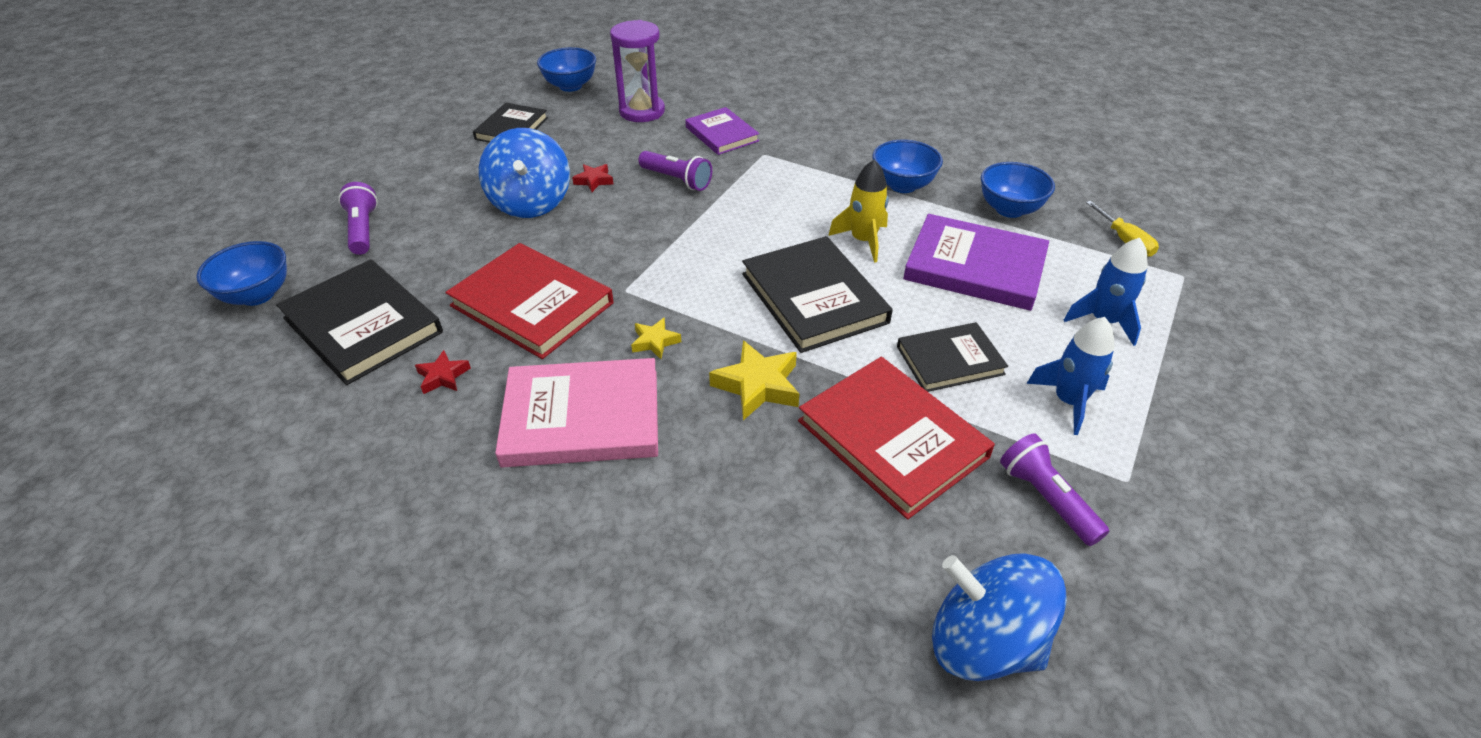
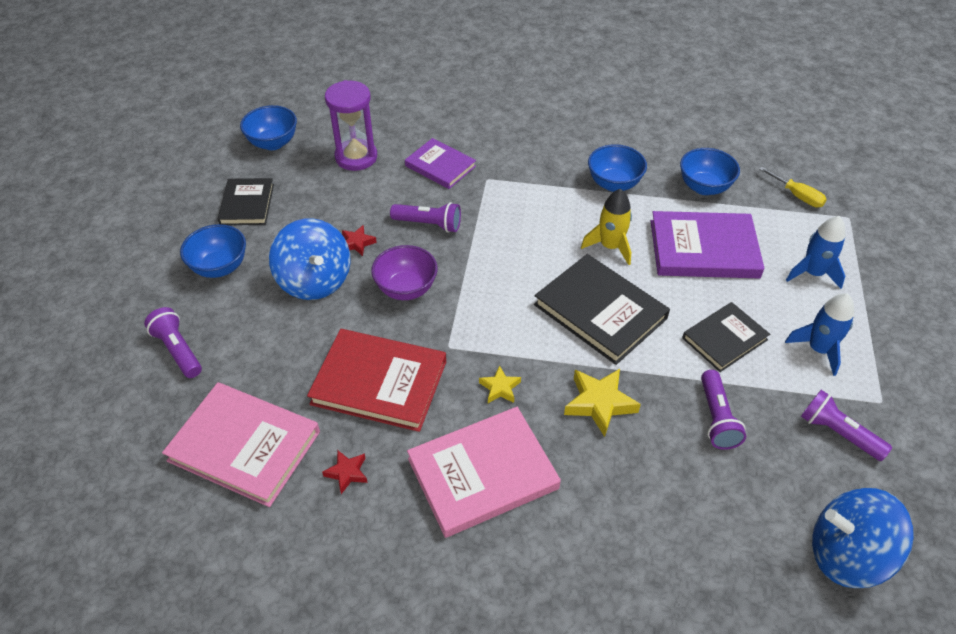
camera: 20 degrees left, 5 degrees up
blue bowl [196,241,287,306] -> blue bowl moved to [180,224,246,278]
black book [276,259,443,385] -> pink book [162,382,320,507]
red book [798,357,995,519] -> purple flashlight [701,370,746,450]
none -> purple bowl [371,245,438,300]

